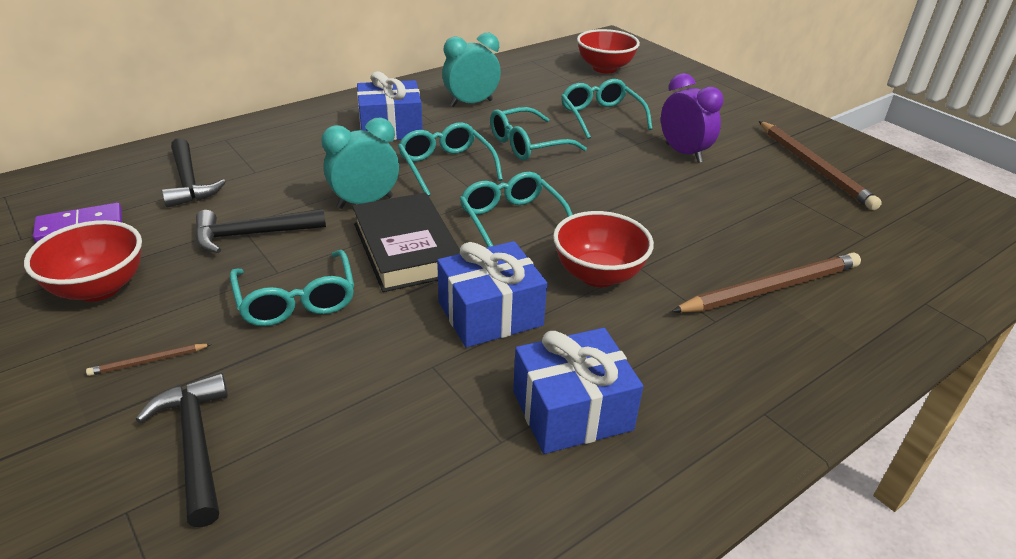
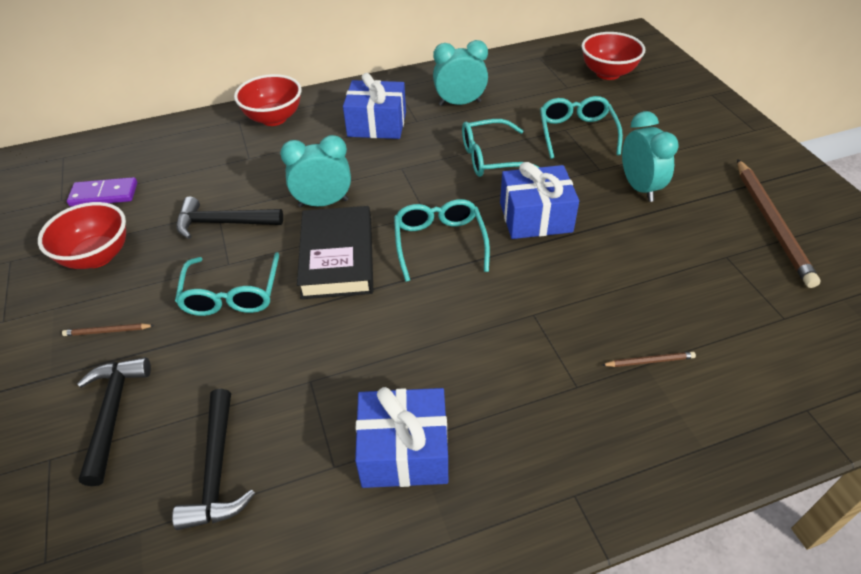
camera: 20 degrees right, 10 degrees up
black hammer [162,138,226,208] -> black hammer moved to [172,389,255,530]
turquoise glasses [398,122,503,196] -> none
blue gift [437,241,547,348] -> blue gift moved to [500,162,579,239]
red bowl [553,211,654,287] -> red bowl moved to [234,74,301,126]
purple clock [661,73,723,163] -> turquoise clock [622,111,679,202]
brown pencil [671,252,861,313] -> brown pencil [602,352,696,367], size x0.43

